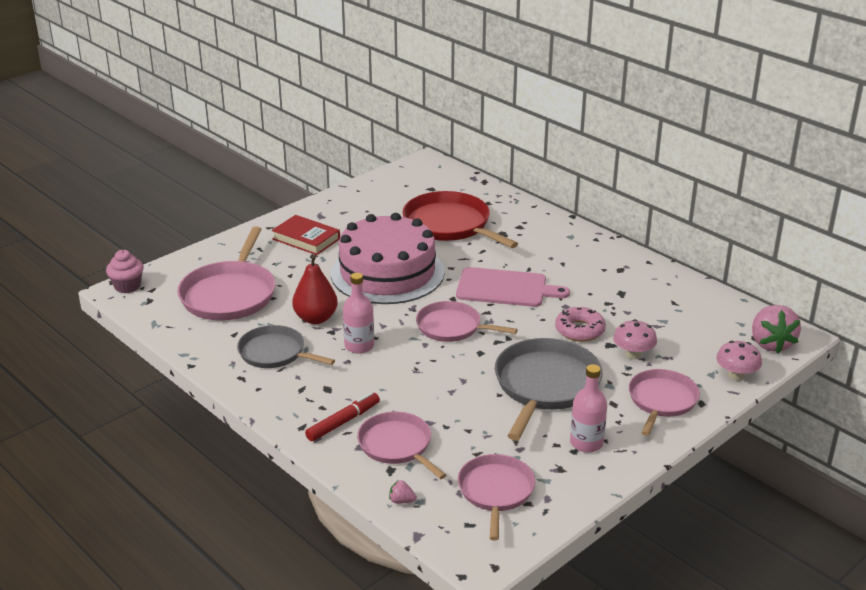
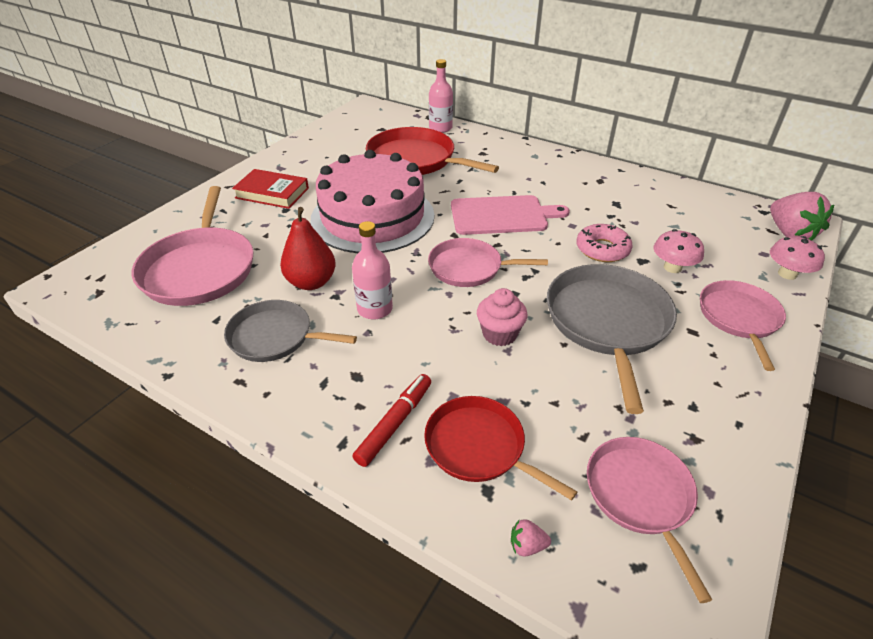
camera: 15 degrees left, 10 degrees up
pink cupcake [106,250,144,293] -> pink cupcake moved to [477,288,528,346]
pink pan [357,412,446,479] -> red pan [424,396,577,500]
pink bottle [570,364,607,453] -> pink bottle moved to [429,59,453,133]

